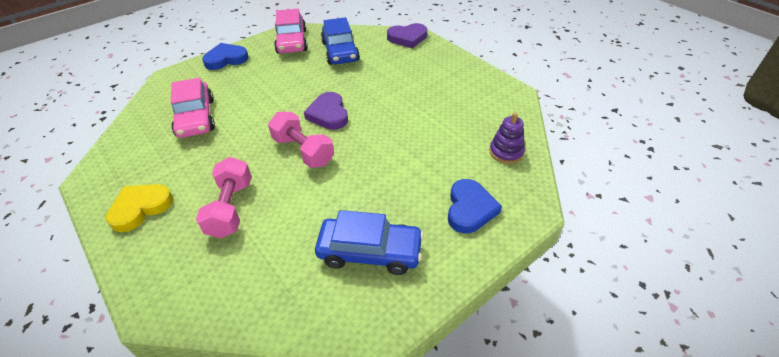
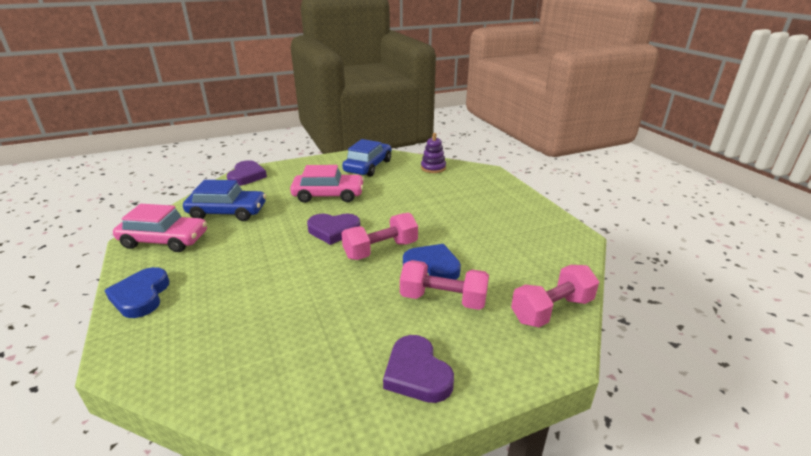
camera: 75 degrees left, 15 degrees down
yellow heart [105,184,173,232] -> purple heart [383,335,454,403]
pink car [171,78,215,138] -> pink car moved to [290,165,364,203]
blue car [315,210,424,275] -> blue car moved to [342,139,391,177]
blue heart [448,179,502,234] -> blue heart moved to [403,244,461,280]
none -> pink dumbbell [511,265,599,327]

